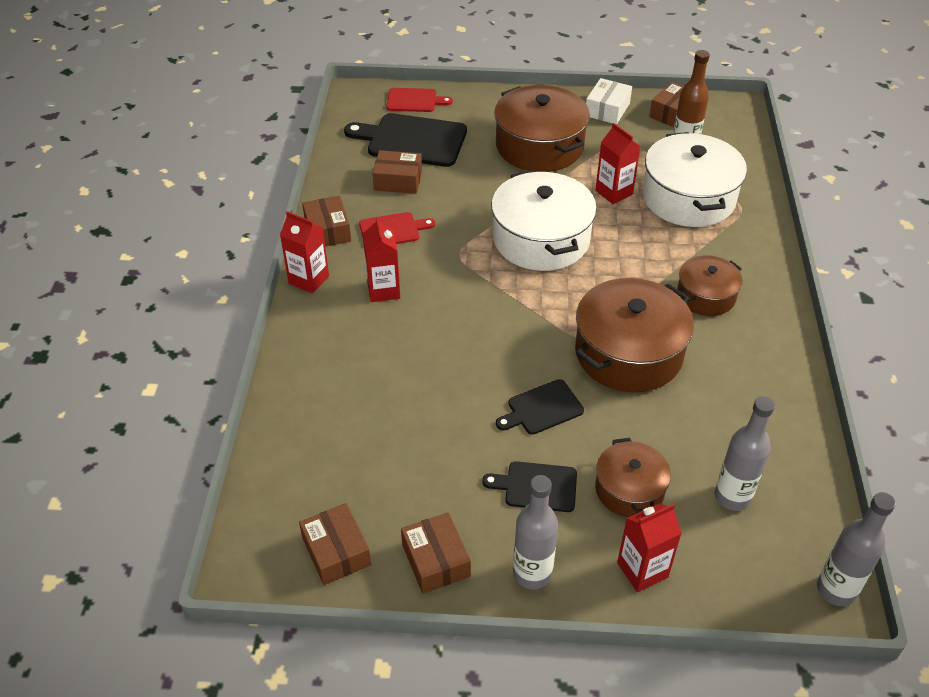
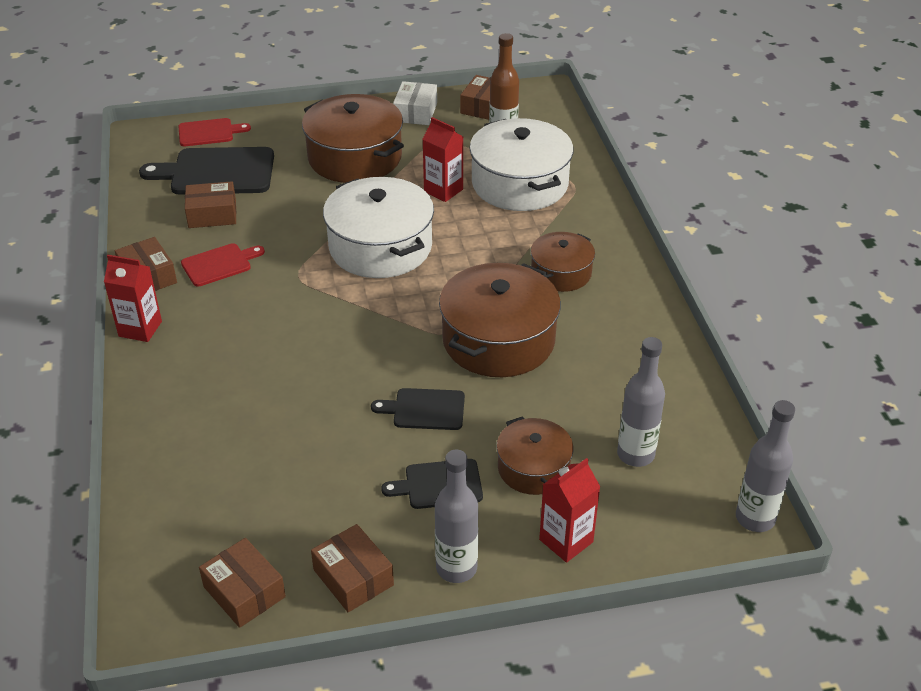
camera: 15 degrees left, 5 degrees down
red carton [363,217,400,302] -> none
black cutting board [496,379,584,435] -> black cutting board turned 45 degrees clockwise [371,388,465,430]

